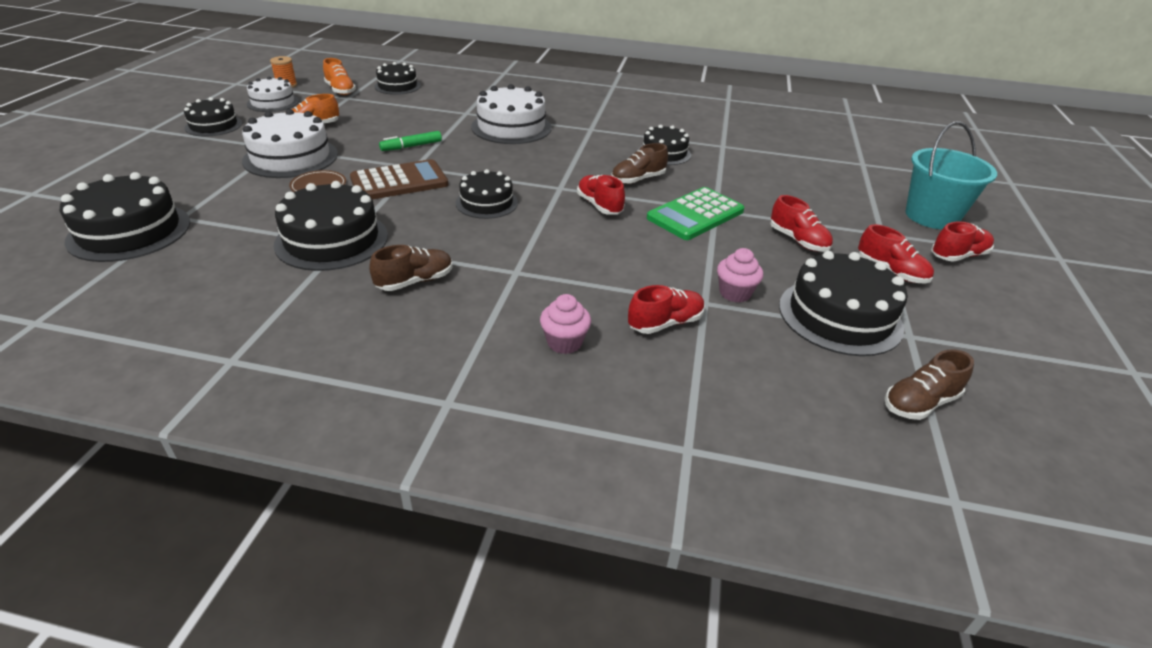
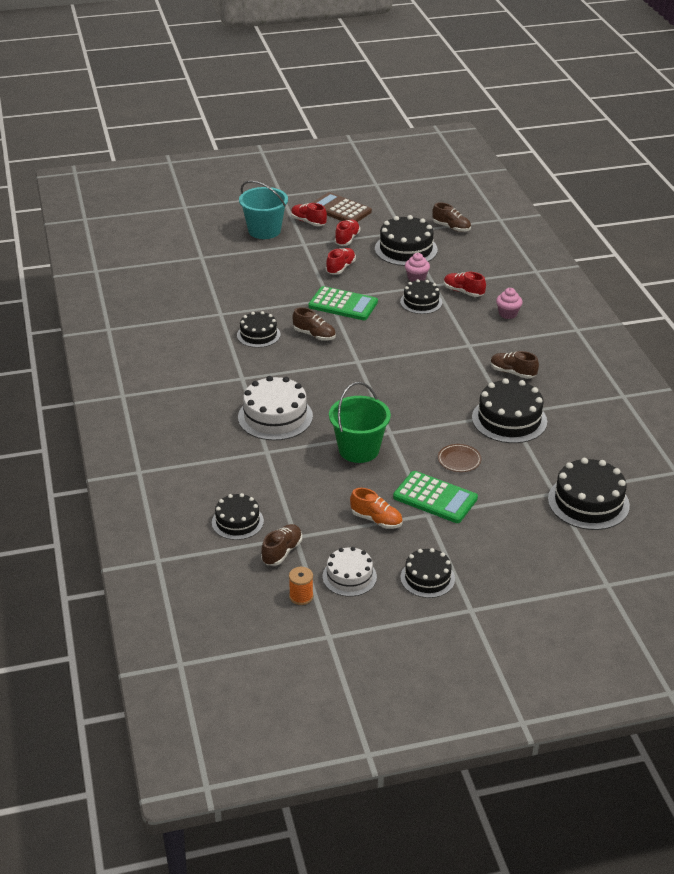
camera: 115 degrees left, 0 degrees up
white cake [242,109,338,178] -> green calculator [393,471,478,523]
orange shoe [323,58,356,95] -> brown shoe [261,524,302,566]
brown calculator [350,159,448,199] -> brown calculator moved to [312,192,372,222]
green marker [379,131,442,151] -> green bucket [329,382,391,463]
black cake [456,169,518,219] -> black cake moved to [400,279,442,314]
red shoe [577,175,625,215] -> none

